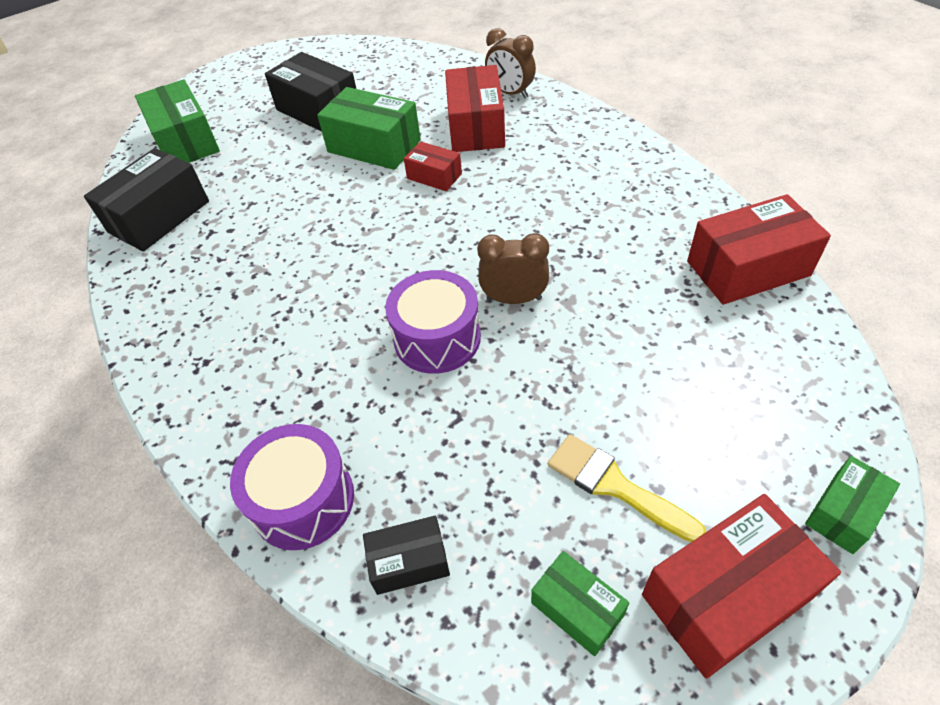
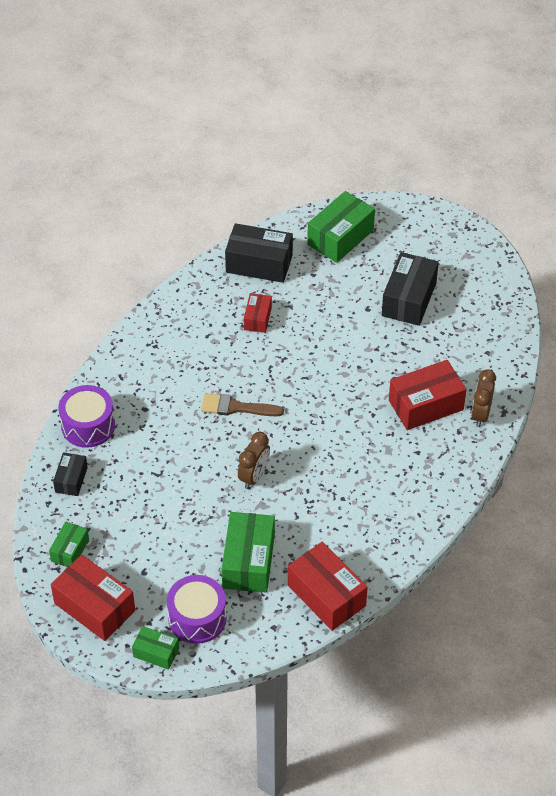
camera: 65 degrees right, 0 degrees up
green box [317,87,421,170] -> green box moved to [222,512,275,593]
black box [363,516,450,595] -> black box turned 45 degrees clockwise [53,452,88,496]
purple drum [385,270,481,374] -> purple drum moved to [167,575,227,644]
red box [404,141,462,191] -> red box moved to [244,293,272,333]
brown clock [477,233,549,304] -> brown clock turned 45 degrees clockwise [238,432,270,489]
yellow brush [548,434,706,542] -> none
none -> brown brush [201,393,284,416]

